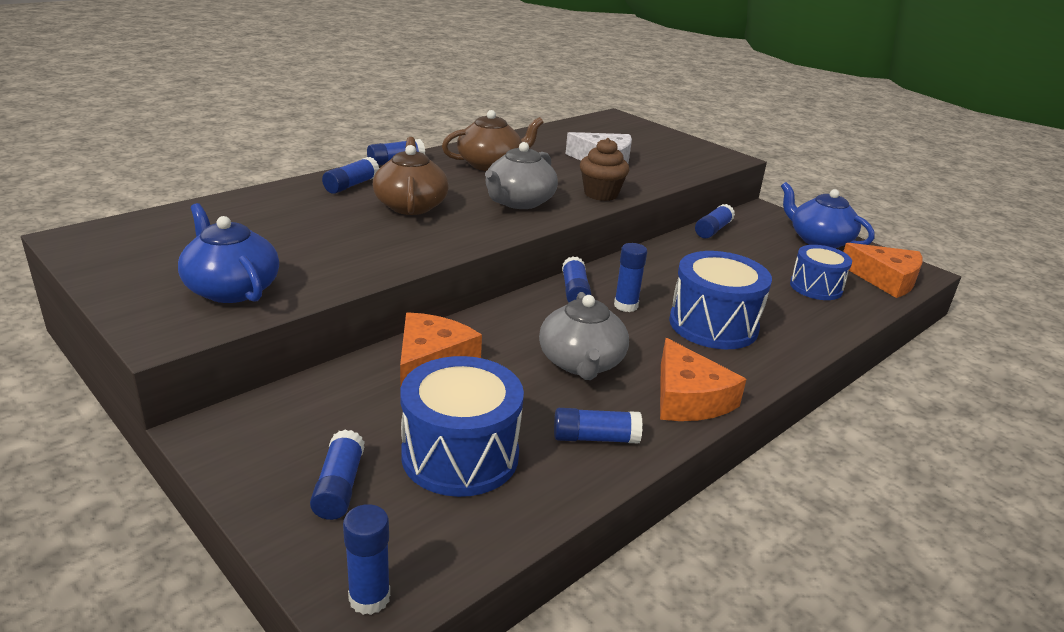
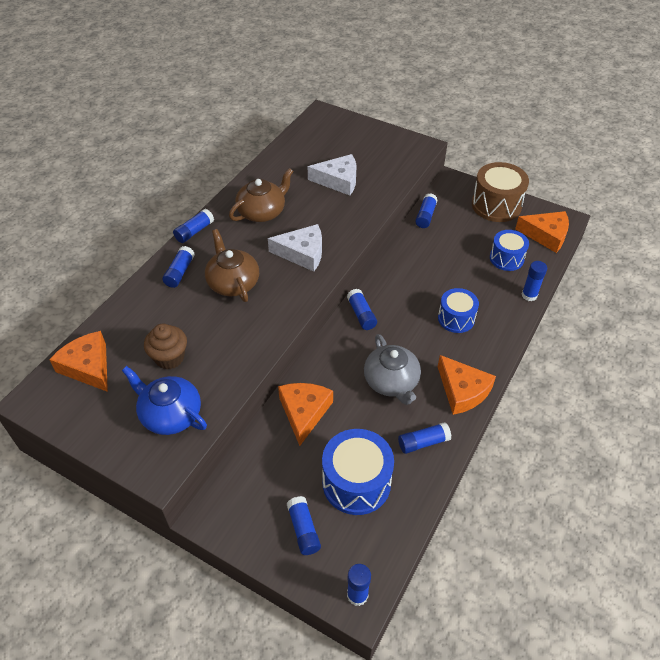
camera: 15 degrees left, 20 degrees up
grey teapot [485,142,558,209] -> white cheese [268,224,322,272]
brown cupcake [580,138,629,201] -> brown cupcake moved to [144,324,187,369]
blue glue stick [614,243,647,312] -> blue glue stick moved to [522,261,547,301]
blue drum [669,251,772,349] -> blue drum [438,288,479,333], size x0.64
blue teapot [781,182,875,248] -> brown drum [472,162,529,222]
none -> orange cheese [49,331,108,392]

